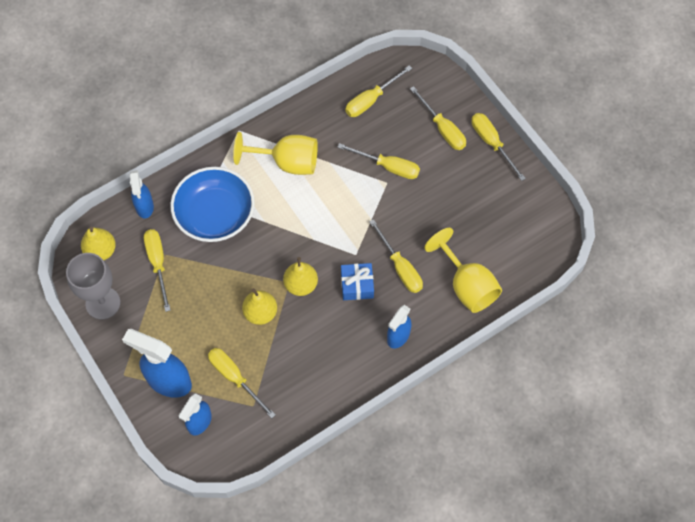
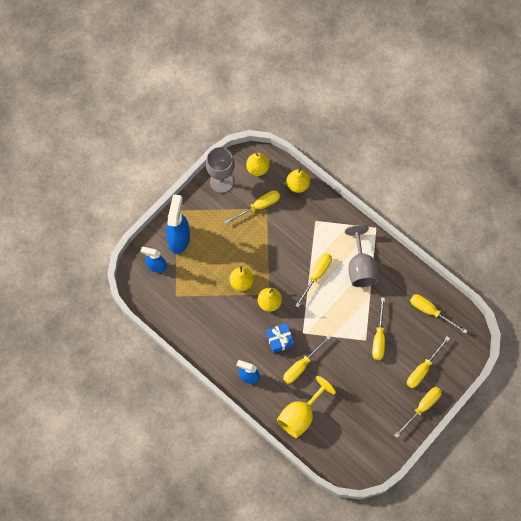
camera: 75 degrees right, 5 degrees up
blue spray bottle [130,170,154,218] -> yellow pear [287,167,310,193]
blue bowl [170,167,255,242] -> none
yellow screwdriver [208,348,276,418] -> yellow screwdriver moved to [295,253,332,308]
yellow goblet [233,132,318,175] -> grey goblet [345,225,378,287]

